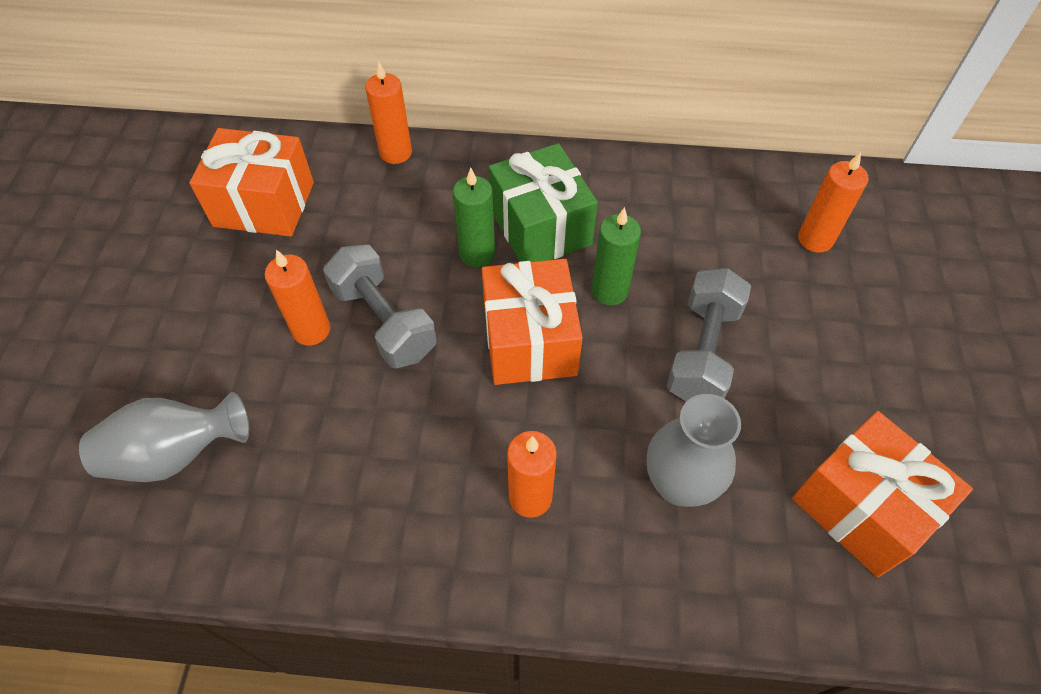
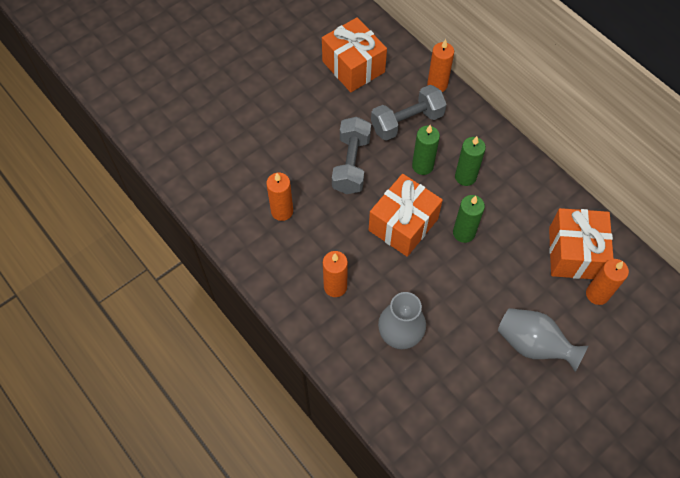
camera: 45 degrees right, 5 degrees up
grey vase [79,392,249,482] -> grey vase moved to [498,308,588,372]
orange candle [264,249,330,346] -> orange candle moved to [266,173,293,221]
green gift [489,143,598,262] -> green candle [455,136,486,186]
grey dumbbell [667,268,751,401] -> grey dumbbell moved to [371,85,447,141]
orange gift [792,411,973,577] -> orange gift moved to [549,208,614,279]

